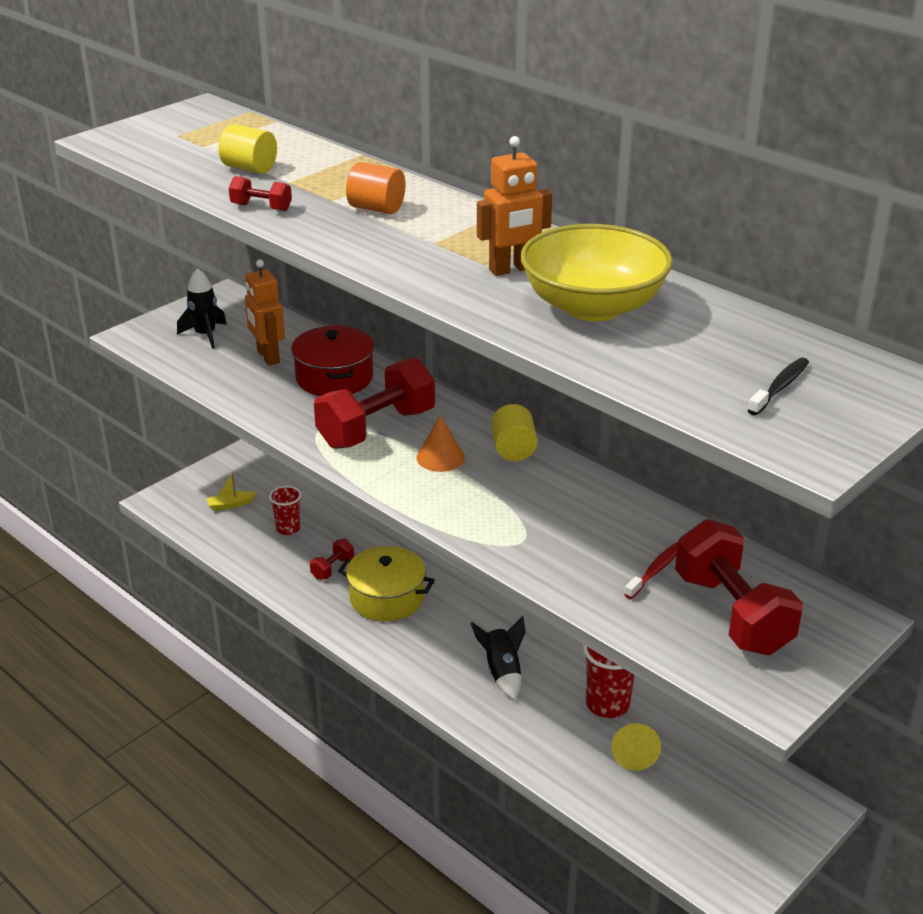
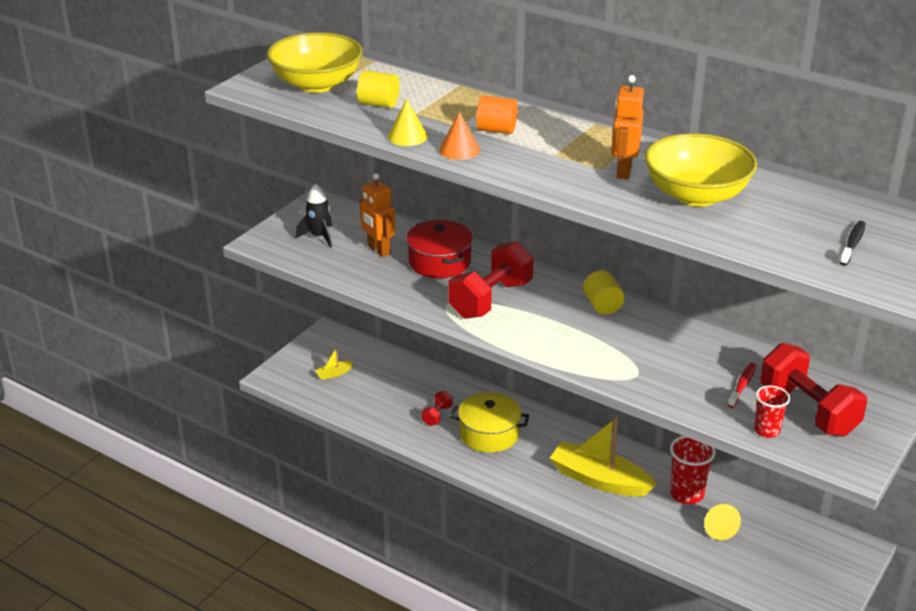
camera: 10 degrees left, 0 degrees up
red dumbbell [229,176,292,211] -> yellow cone [388,99,428,146]
red cup [269,486,301,535] -> red cup moved to [754,386,790,438]
orange cone [417,415,465,472] -> orange cone moved to [439,111,480,160]
black rocket [470,616,526,700] -> yellow boat [550,417,657,496]
orange robot [477,136,552,276] -> orange robot turned 135 degrees clockwise [611,75,644,179]
none -> yellow bowl [267,32,363,93]

